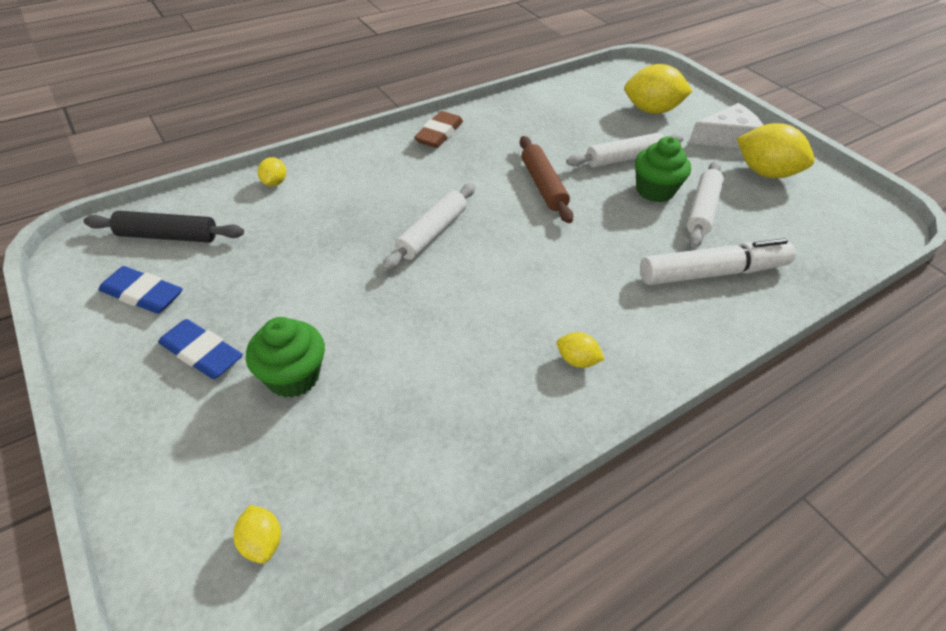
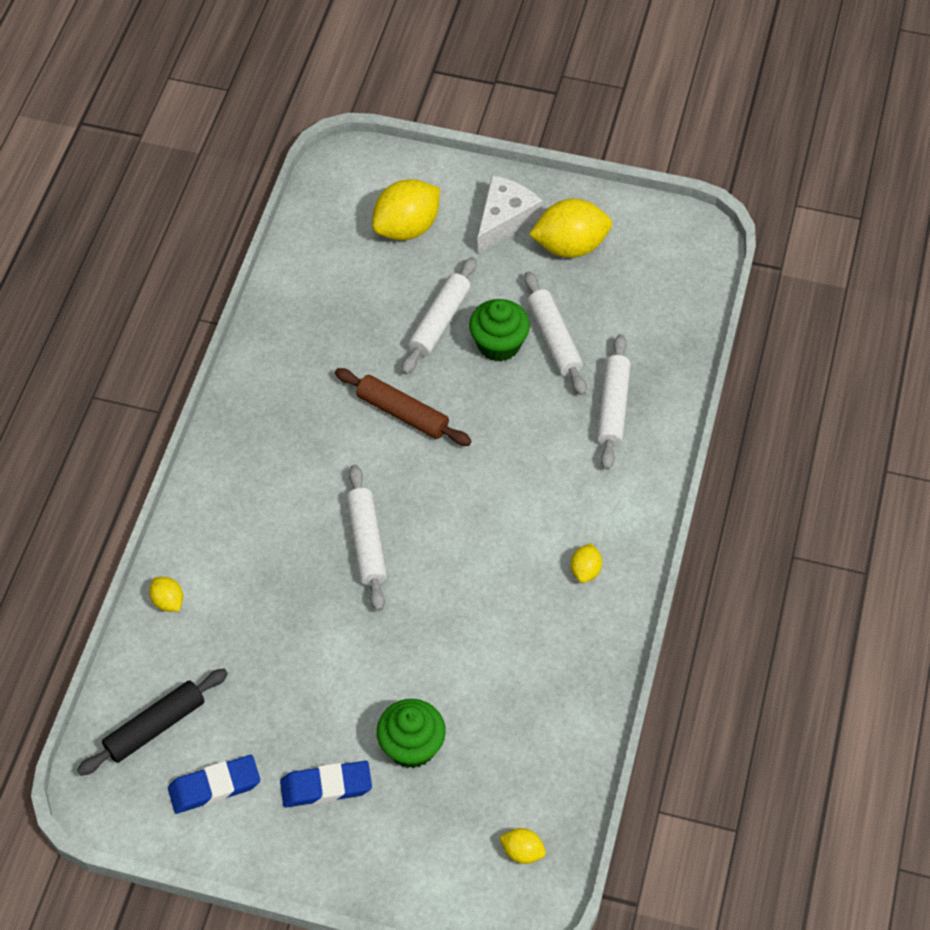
camera: 40 degrees left, 10 degrees up
brown eraser [414,111,463,148] -> none
yellow lemon [557,332,605,368] -> yellow lemon turned 60 degrees counterclockwise [571,543,602,583]
white marker [640,238,796,285] -> white rolling pin [597,334,631,470]

